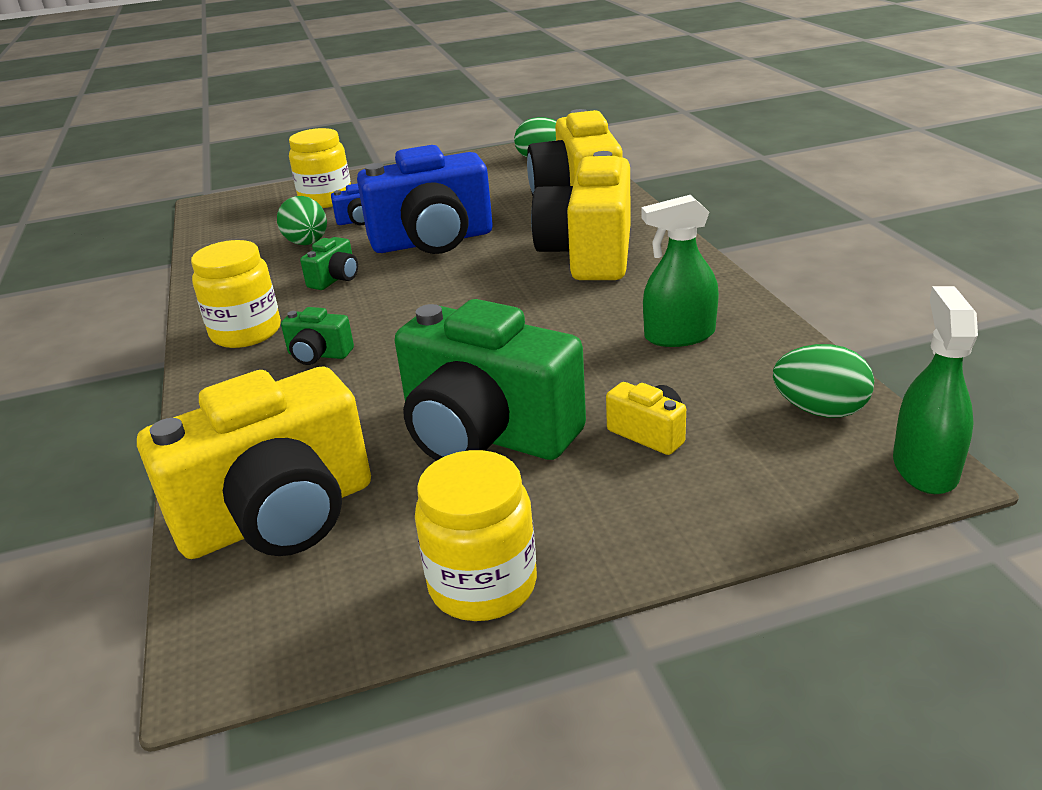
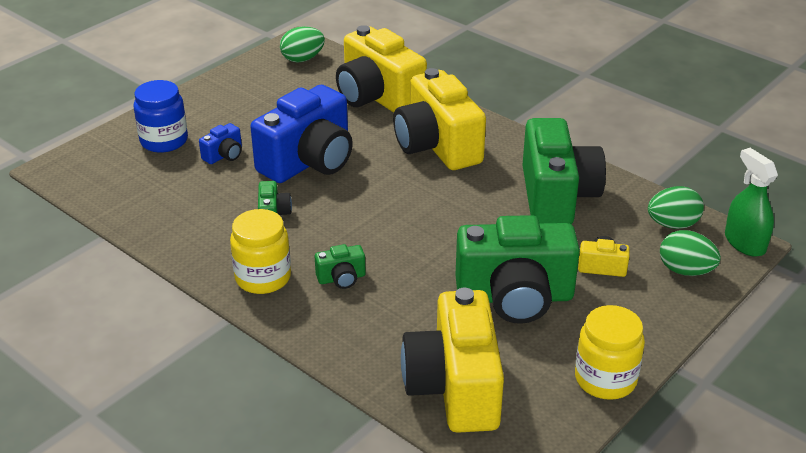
camera: 35 degrees left, 5 degrees up
yellow camera [137,366,371,559] -> yellow camera turned 150 degrees clockwise [401,288,504,433]
green egg [277,196,327,245] -> green egg moved to [660,230,721,276]
yellow jar [289,128,351,208] -> blue jar [133,80,188,153]
green spray bottle [641,195,719,347] -> green camera [523,118,606,224]

